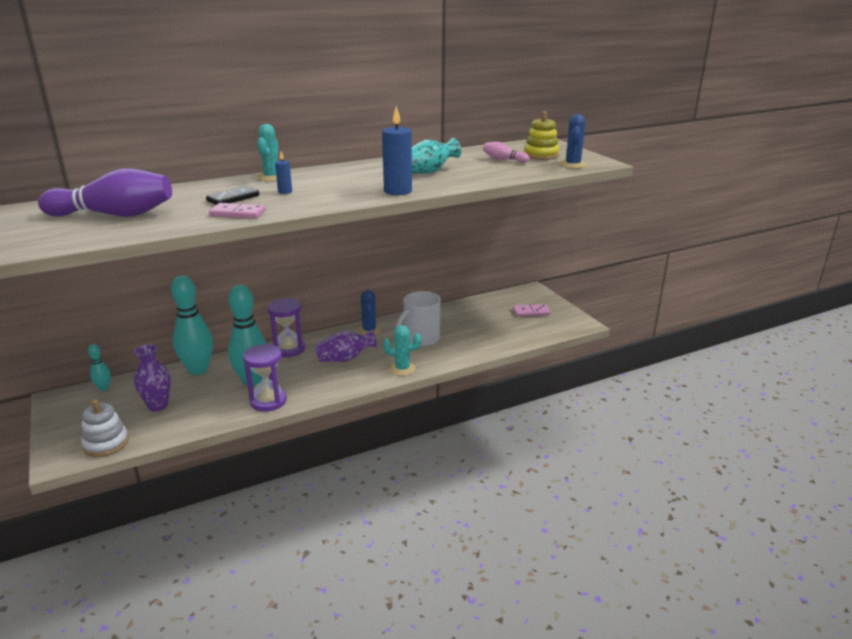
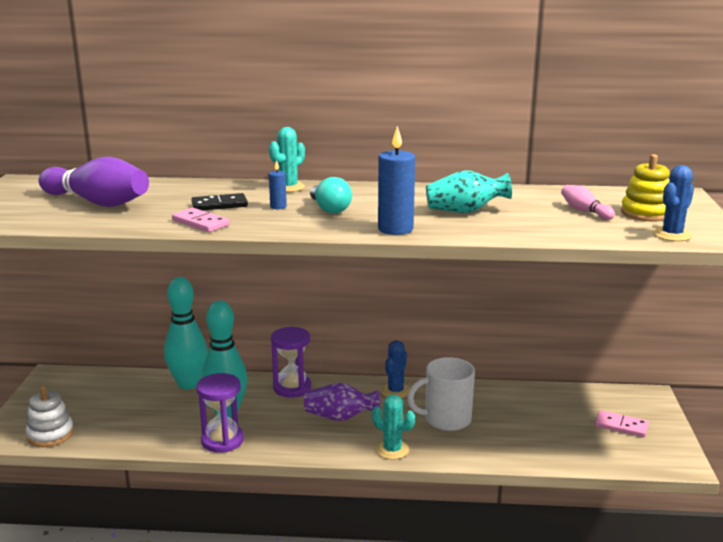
camera: 30 degrees right, 5 degrees down
turquoise bowling pin [88,344,111,391] -> none
purple vase [134,344,171,411] -> none
none -> turquoise light bulb [310,177,352,213]

